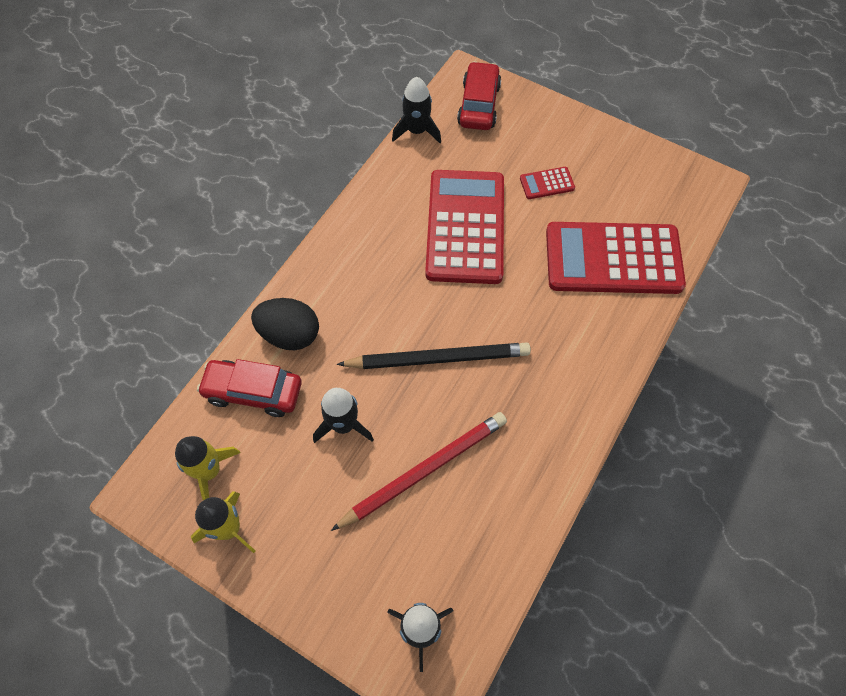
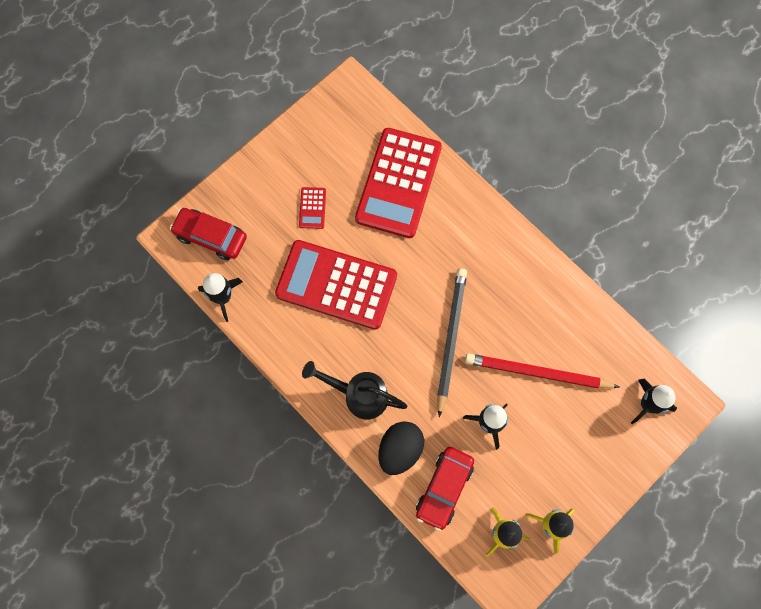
camera: 75 degrees left, 10 degrees up
red pencil [331,412,507,531] -> red pencil turned 60 degrees counterclockwise [465,353,619,388]
none -> black watering can [302,361,407,420]

